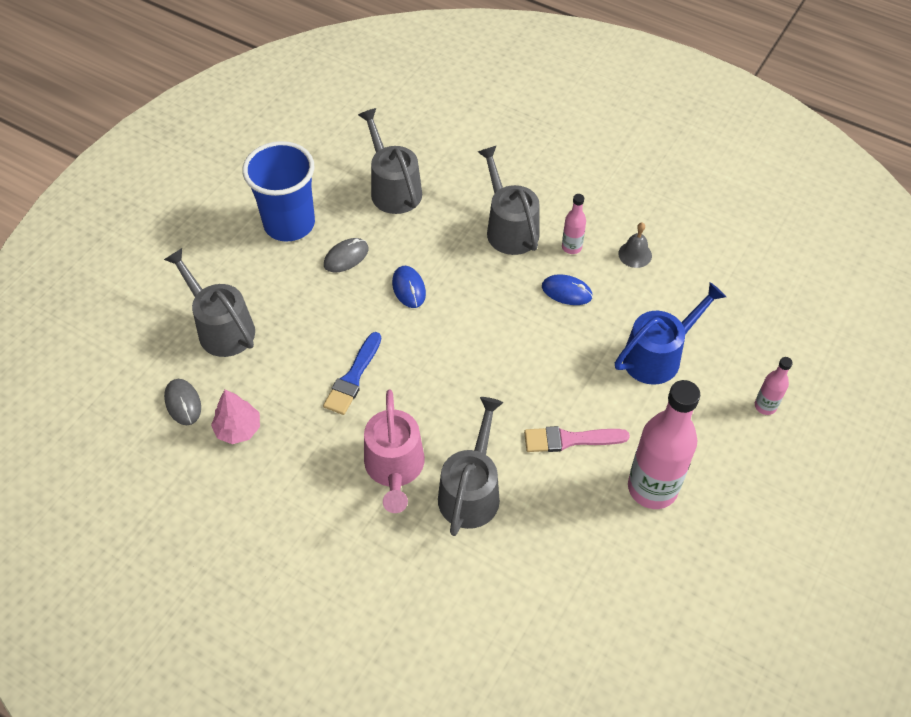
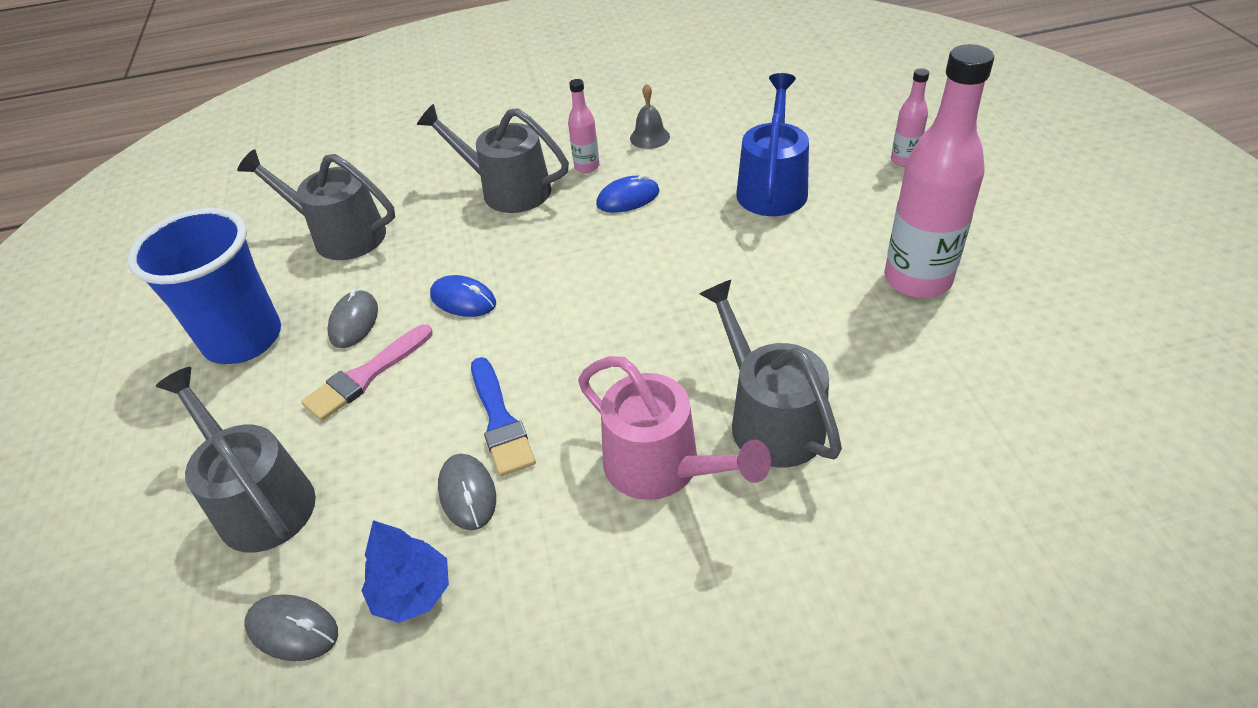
camera: 40 degrees left, 10 degrees down
grey watering can [164,248,255,357] -> grey watering can turned 45 degrees clockwise [156,367,316,553]
pink tree [211,390,260,444] -> blue tree [361,520,449,623]
pink brush [524,426,630,452] -> pink brush moved to [301,324,433,421]
none -> grey mouse [438,454,496,531]

